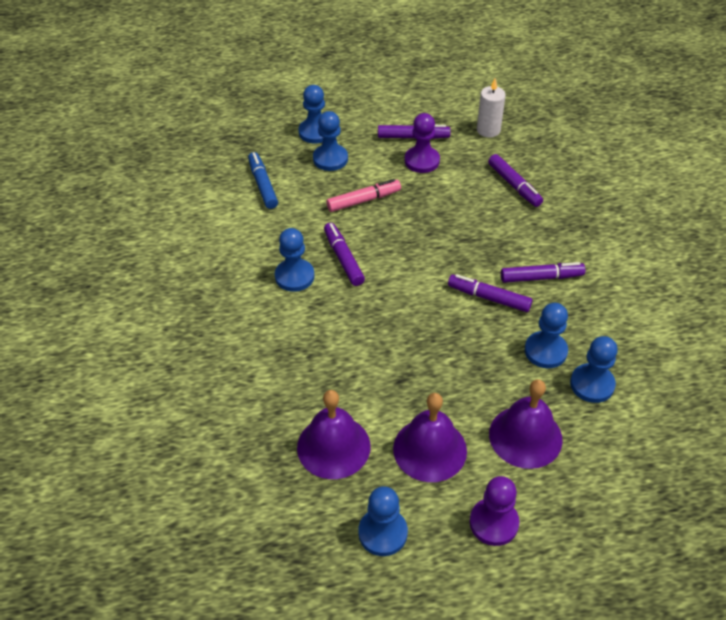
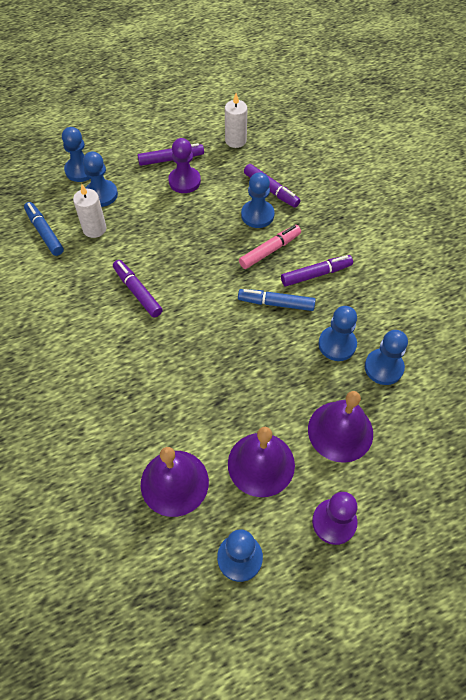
camera: 15 degrees left, 10 degrees up
blue pawn [275,228,314,292] -> blue pawn moved to [241,172,275,228]
pink marker [326,179,401,212] -> pink marker moved to [239,225,301,269]
purple marker [448,274,533,312] -> blue marker [238,289,316,311]
none -> white candle [73,184,106,238]

